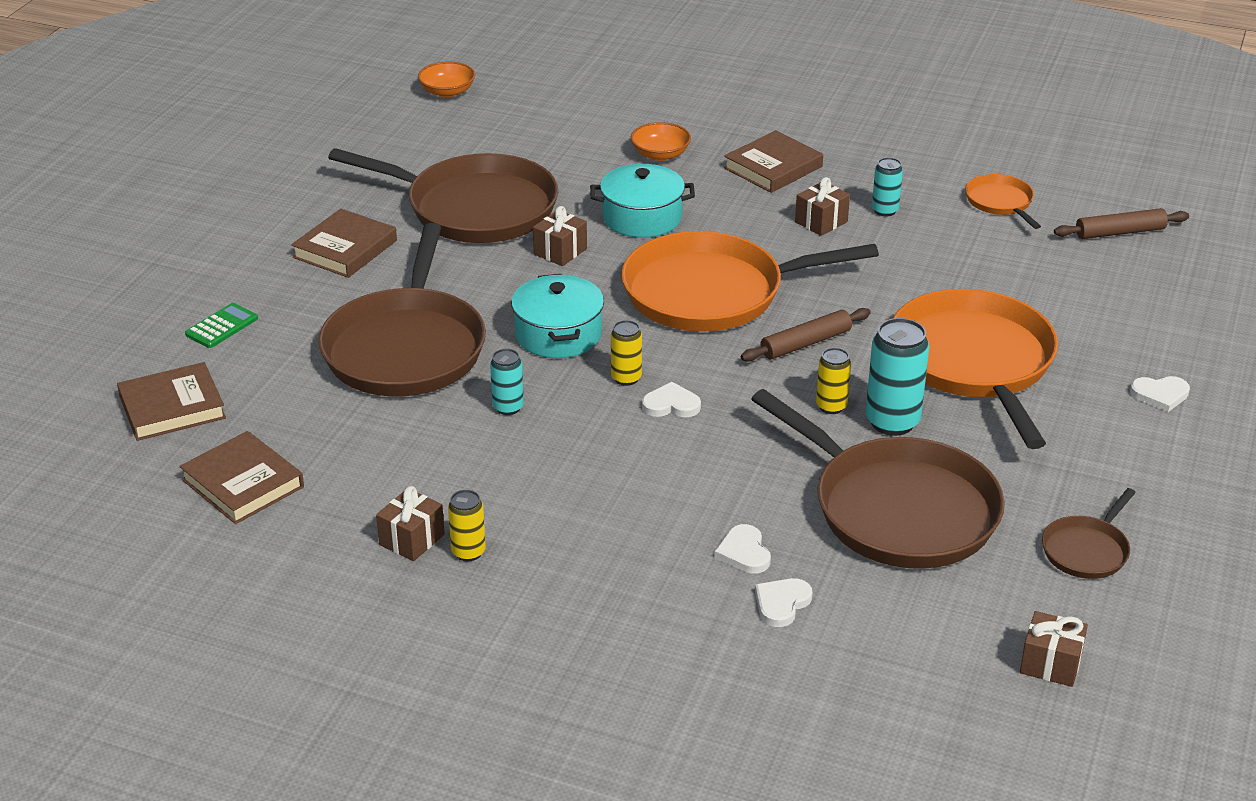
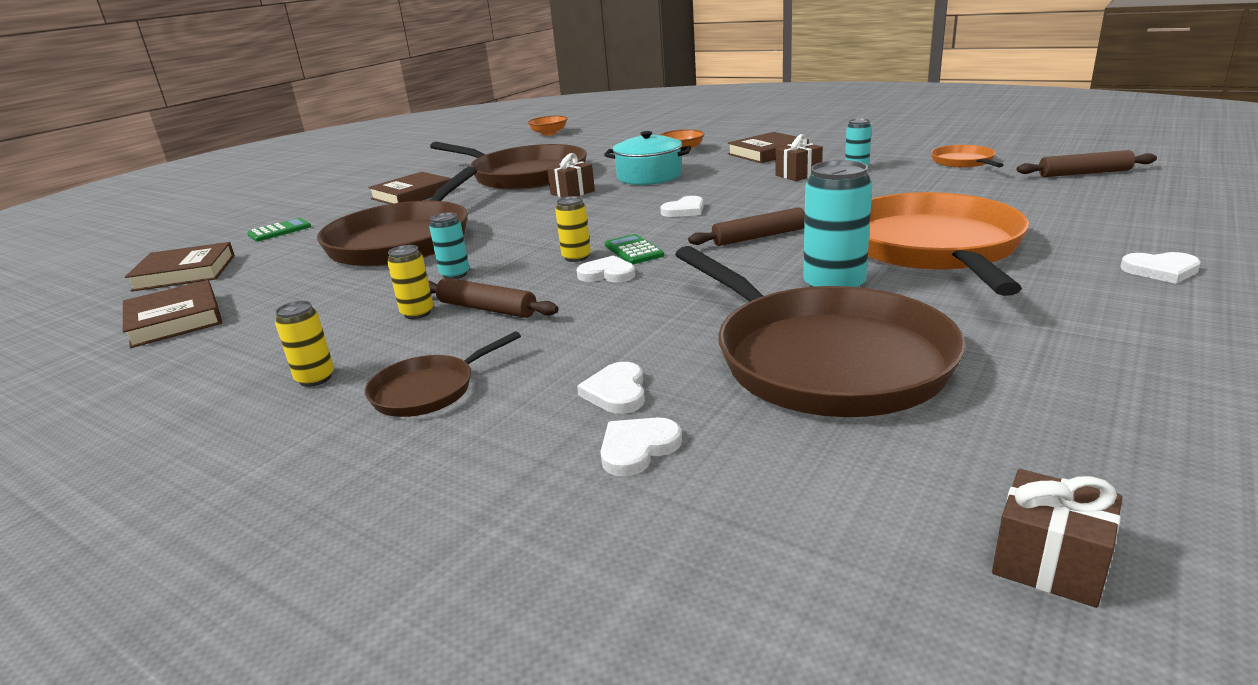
camera: 15 degrees right, 10 degrees down
brown gift [376,486,445,561] -> none
turquoise pot [511,274,604,358] -> none
orange pan [621,231,879,332] -> white heart [660,196,704,217]
yellow can [816,348,851,414] -> yellow can moved to [387,245,433,319]
brown pan [1042,488,1136,579] -> brown pan moved to [365,331,521,417]
none -> brown rolling pin [428,278,559,318]
none -> green calculator [605,234,664,264]

